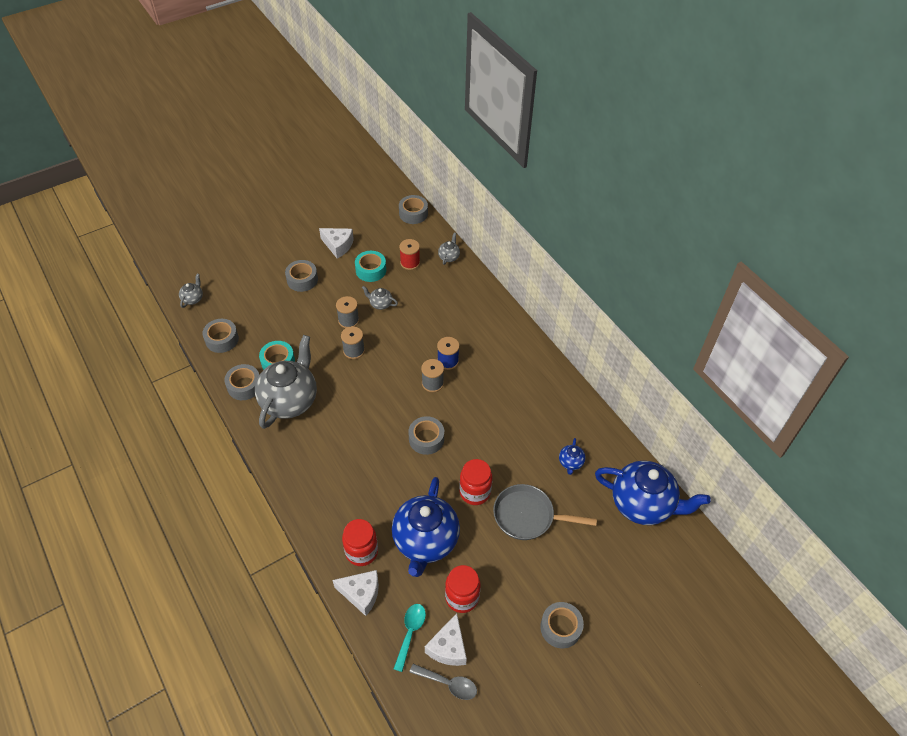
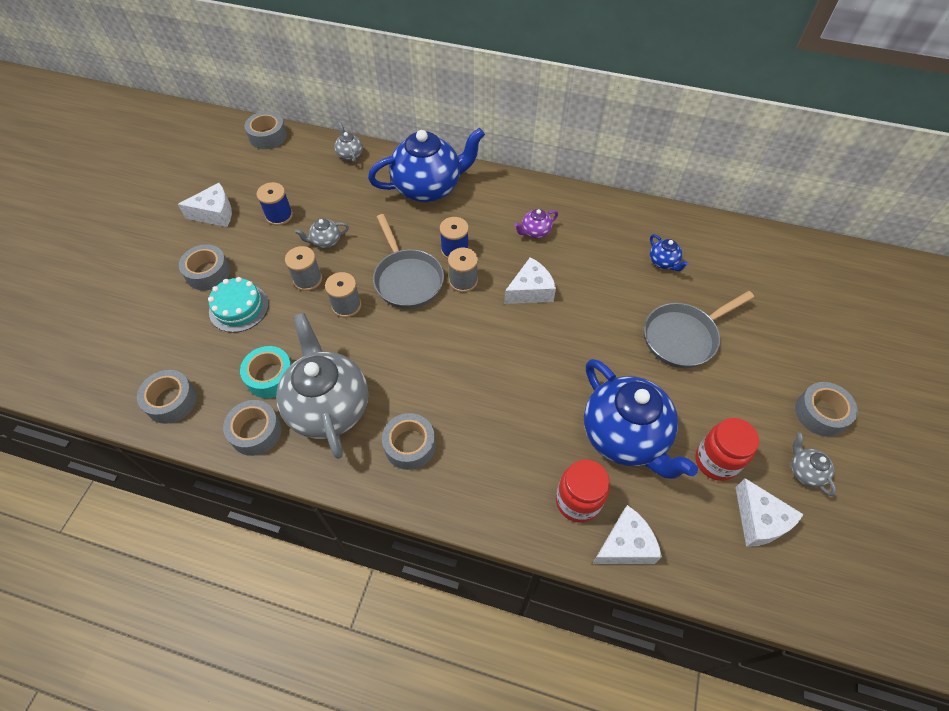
camera: 40 degrees left, 5 degrees up
grey teapot [179,274,203,308] -> grey teapot moved to [791,432,836,496]
turquoise tape [355,251,386,282] -> blue spool [256,182,293,225]
turquoise spoon [394,604,426,672] -> none
red spool [399,239,420,270] -> none
grey tape [409,416,444,455] -> grey tape moved to [382,413,436,470]
grey spoon [410,664,477,700] -> none
red jar [459,459,492,505] -> none
blue teapot [595,461,711,525] -> blue teapot moved to [368,128,485,202]
none -> turquoise cake [208,277,269,333]
none -> grey pan [373,214,444,309]
none -> white cheese [504,257,556,304]
none -> purple teapot [514,209,558,238]

